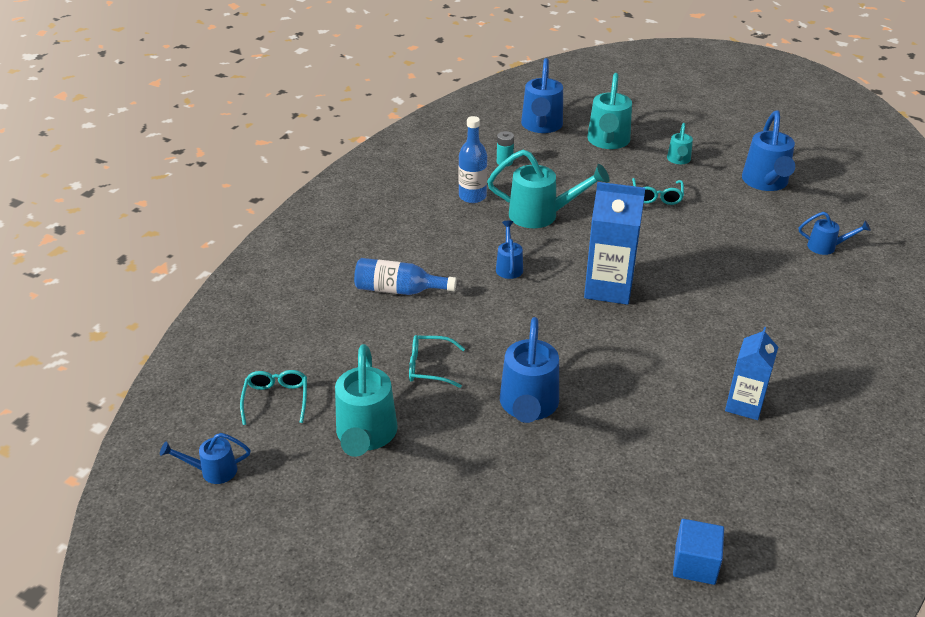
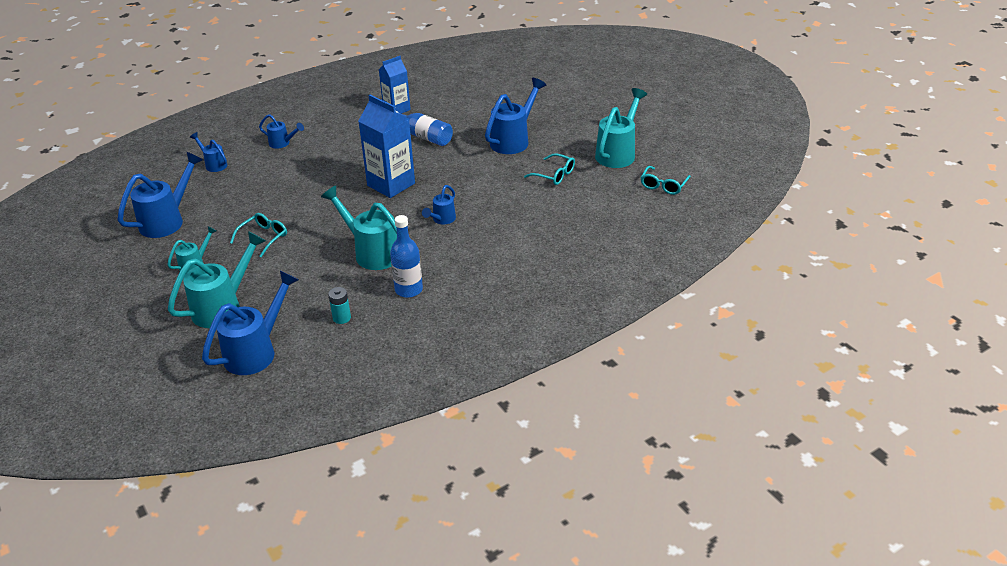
camera: 150 degrees left, 0 degrees up
blue watering can [160,433,250,484] -> blue watering can moved to [259,114,304,149]
blue bottle [354,258,457,295] -> blue bottle moved to [396,111,453,146]
blue cube [673,519,724,585] -> none

